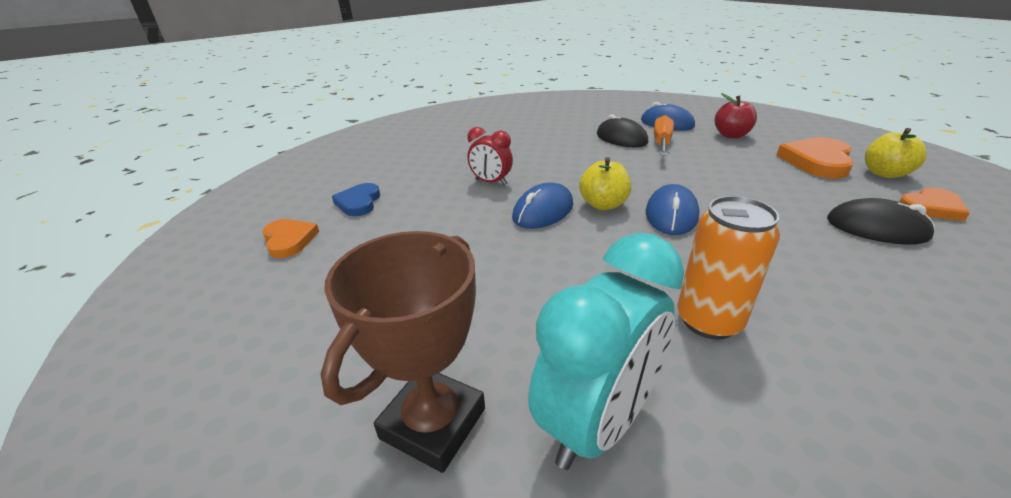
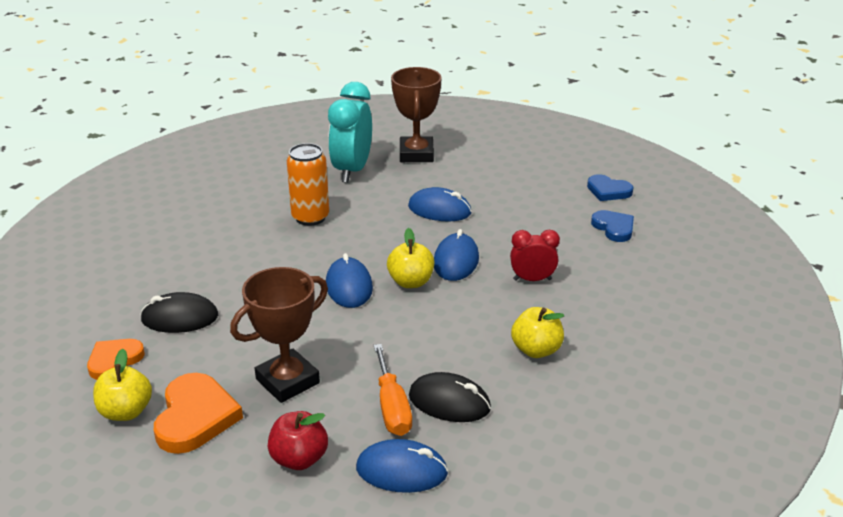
camera: 150 degrees right, 0 degrees up
orange heart [262,219,319,258] -> blue heart [587,174,634,201]
none -> brown trophy [230,267,328,403]
none -> blue mouse [408,187,471,222]
none -> yellow apple [511,307,564,358]

